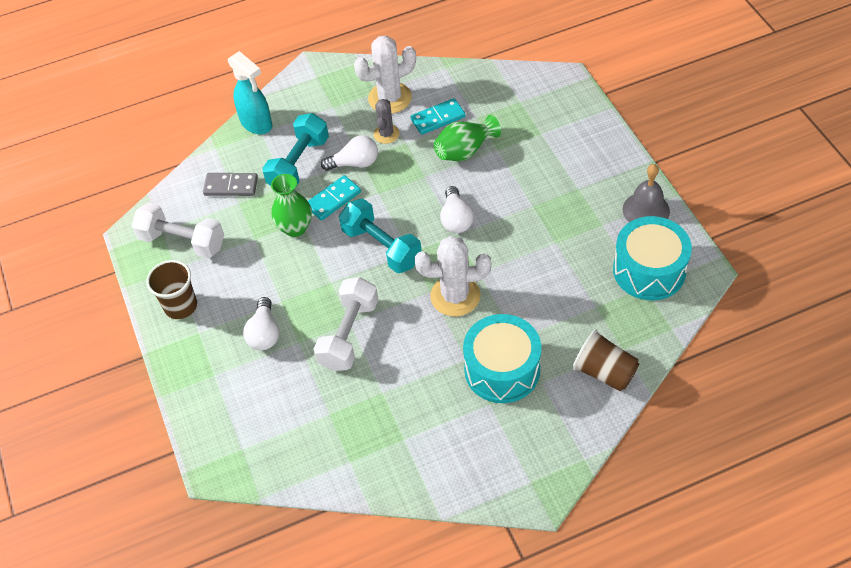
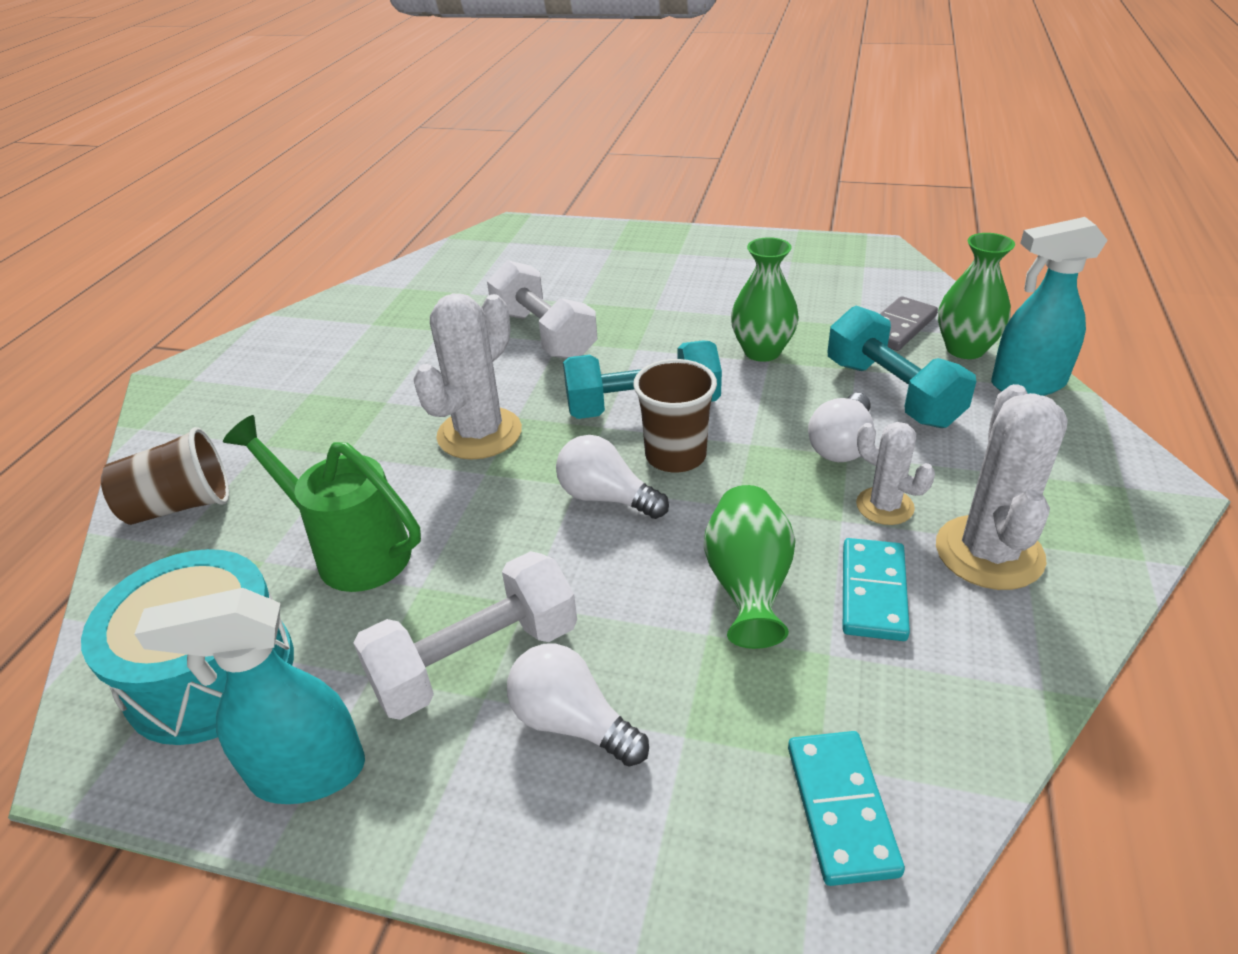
camera: 125 degrees right, 15 degrees down
white dumbbell [132,203,224,258] -> white dumbbell moved to [353,551,577,720]
brown cup [146,260,197,319] -> brown cup moved to [633,359,717,472]
white light bulb [243,297,279,350] -> white light bulb moved to [507,644,649,767]
turquoise domino [308,175,361,221] -> turquoise domino moved to [788,731,905,886]
grey cactus [374,99,399,144] -> white cactus [856,422,935,525]
turquoise drum [463,314,541,403] -> none
grey bell [623,164,670,222] -> turquoise spray bottle [135,588,365,804]
none -> green watering can [223,415,421,592]
none -> green vase [938,233,1015,359]

